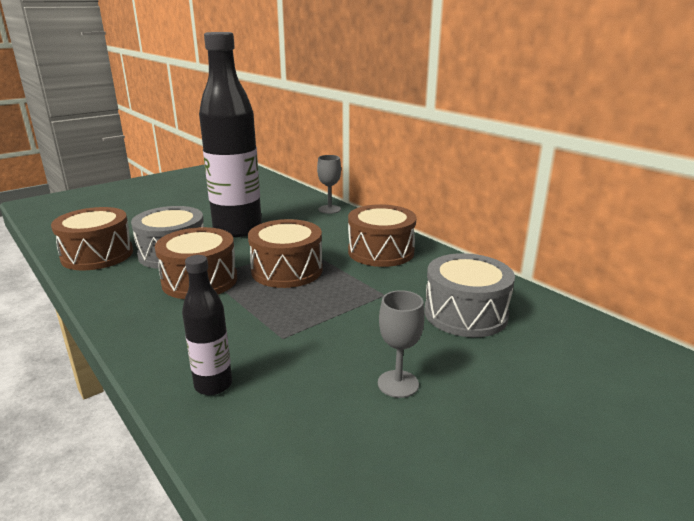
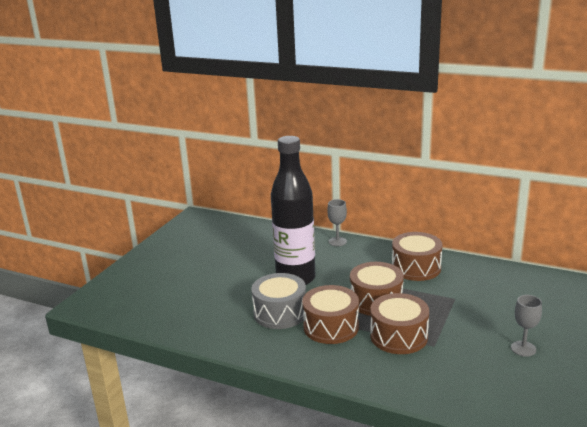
camera: 25 degrees left, 0 degrees up
brown drum [51,207,133,270] -> brown drum moved to [370,293,429,354]
black bottle [182,255,232,395] -> none
grey drum [424,253,515,337] -> none

